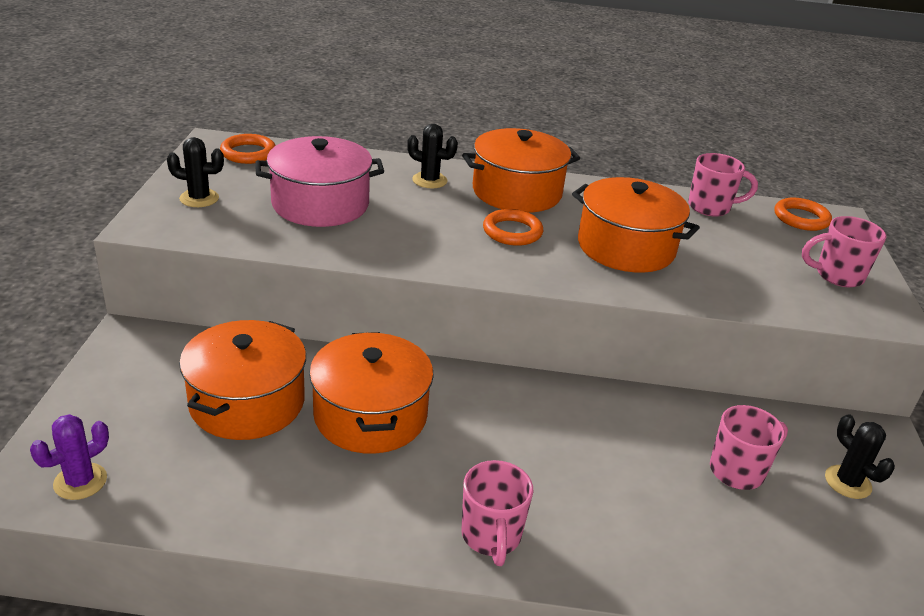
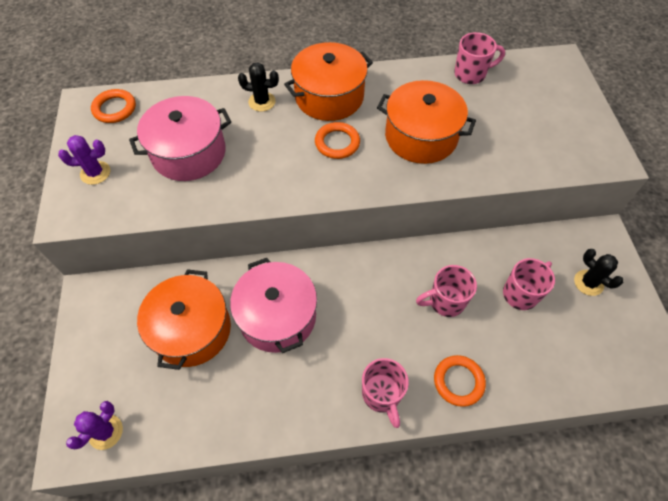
camera: 10 degrees left, 25 degrees up
black cactus [167,137,224,207] -> purple cactus [58,135,110,185]
orange pot [309,332,434,454] -> pink pot [230,258,317,353]
orange ring [774,197,832,231] -> orange ring moved to [434,355,486,407]
pink mug [802,216,887,287] -> pink mug moved to [416,265,477,317]

